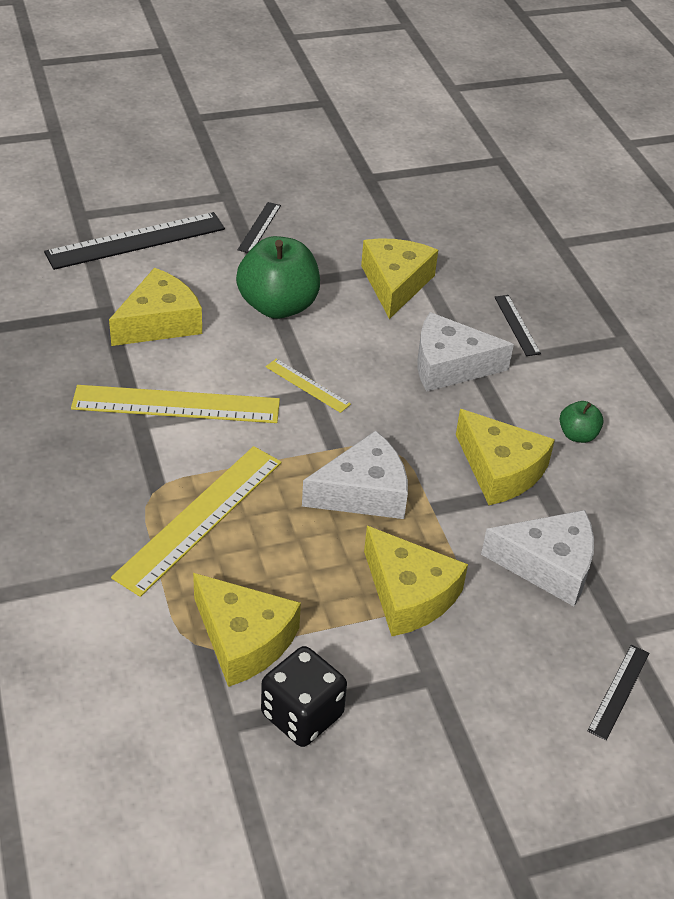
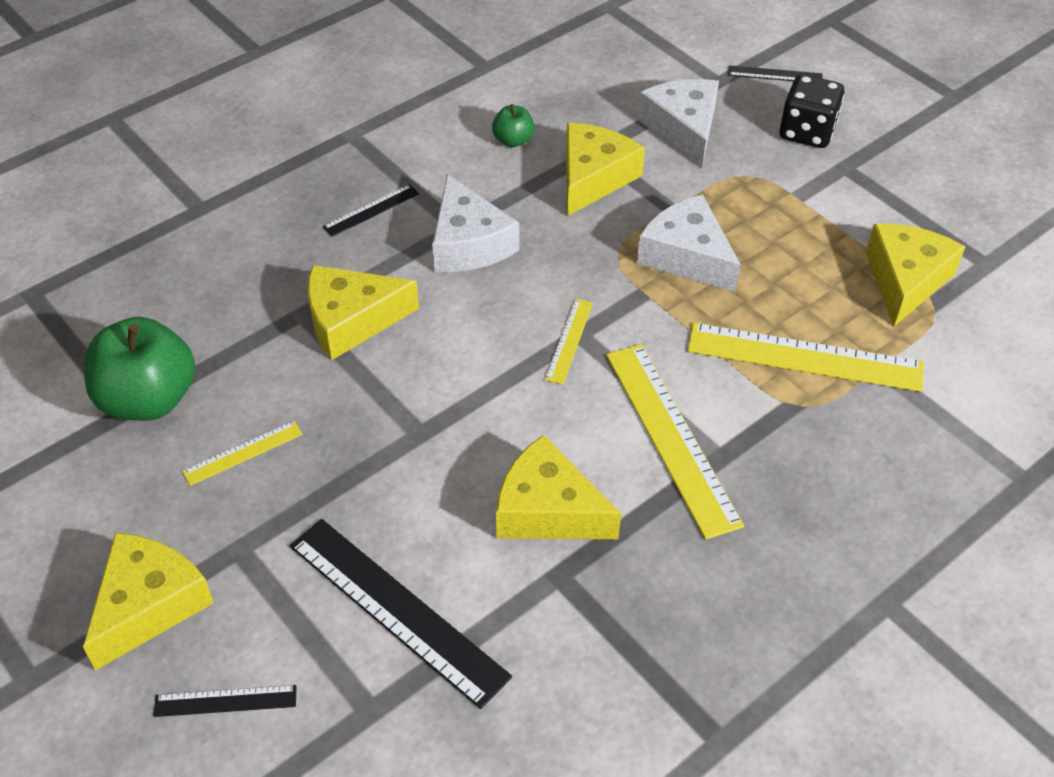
camera: 110 degrees left, 5 degrees up
green apple [236,236,320,319] -> green apple moved to [84,317,195,421]
black ruler [238,202,281,253] -> black ruler moved to [153,685,297,717]
black dice [261,646,347,747] -> black dice moved to [780,74,844,148]
yellow cheese [364,526,468,636] -> yellow cheese moved to [83,533,214,671]
none -> yellow ruler [182,421,303,486]

